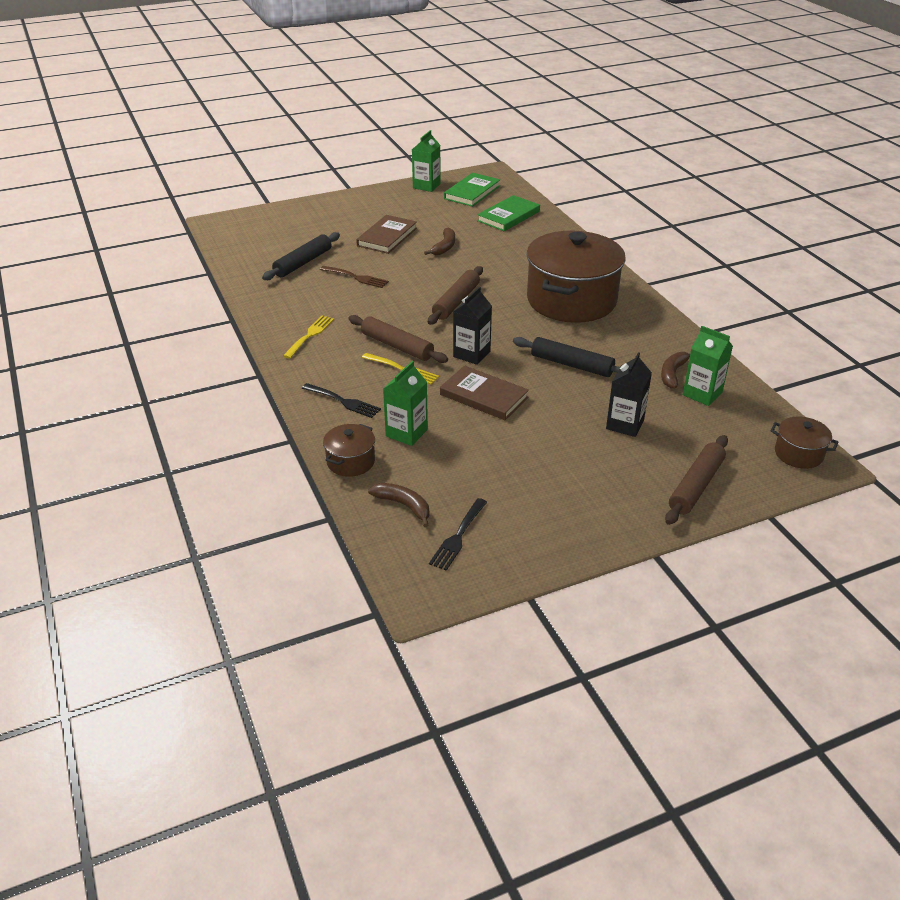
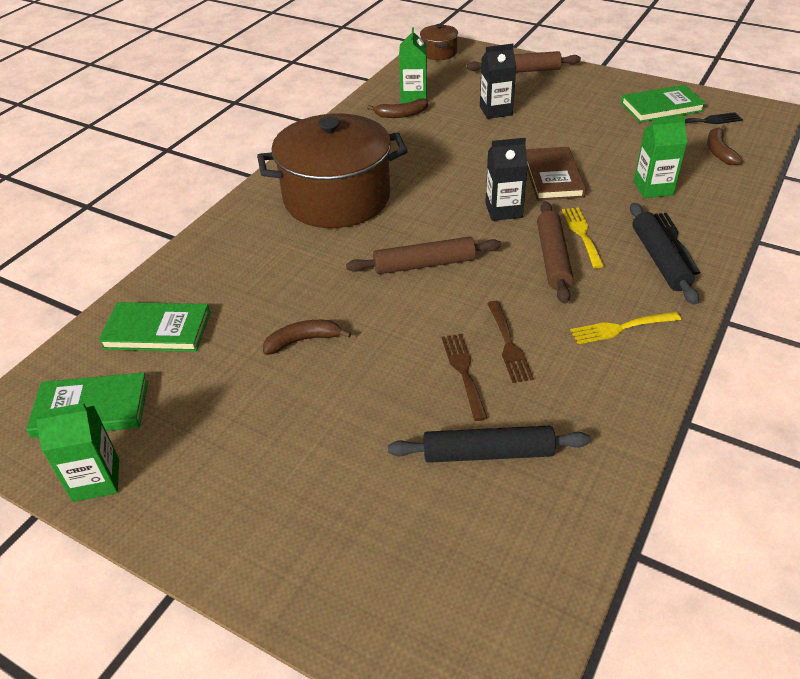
camera: 125 degrees left, 5 degrees up
brown pot [323,424,375,477] -> none
brown book [356,215,417,254] -> none
black rolling pin [513,337,620,377] -> black rolling pin moved to [630,203,699,305]
none -> brown fork [487,301,534,383]
none -> green book [621,85,706,122]

